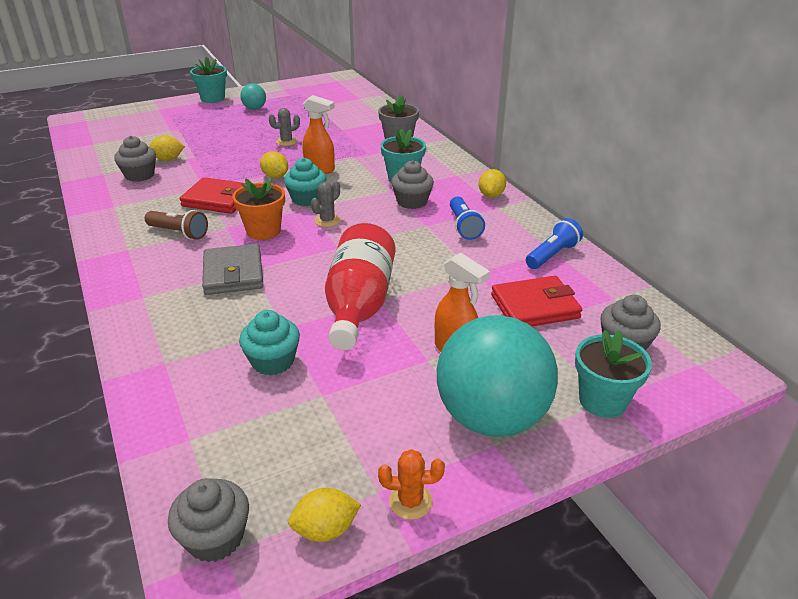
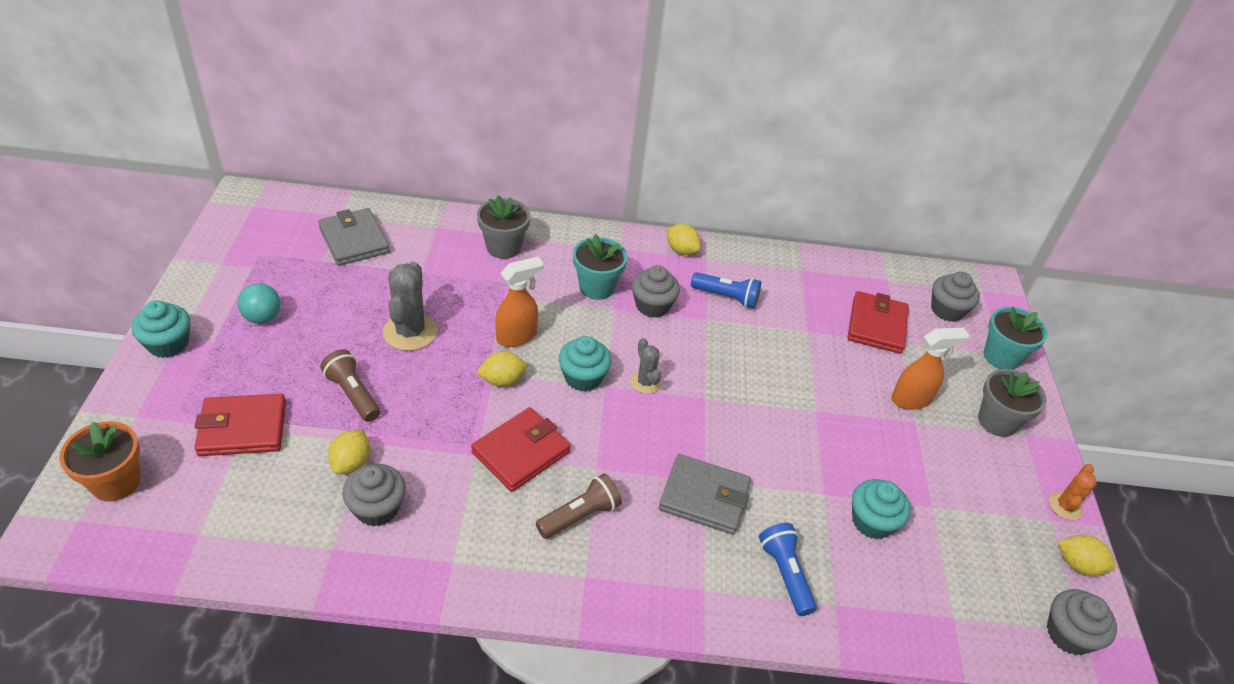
camera: 65 degrees left, 10 degrees up
turquoise flower pot [190,57,227,103] -> turquoise cupcake [132,300,190,358]
orange flower pot [232,178,285,240] -> orange flower pot moved to [59,421,141,501]
grey cactus [269,108,300,146] -> grey cactus [383,262,437,351], size x1.75
yellow lemon [288,488,361,542] -> yellow lemon turned 75 degrees counterclockwise [1058,535,1116,576]
red bottle [325,223,395,350] -> none
turquoise ball [437,315,558,437] -> grey flower pot [978,369,1047,437]
blue flashlight [526,218,583,269] -> blue flashlight moved to [759,523,817,616]
none -> red wallet [195,394,286,456]
none -> grey wallet [318,208,390,266]
none -> brown flashlight [320,349,380,422]

